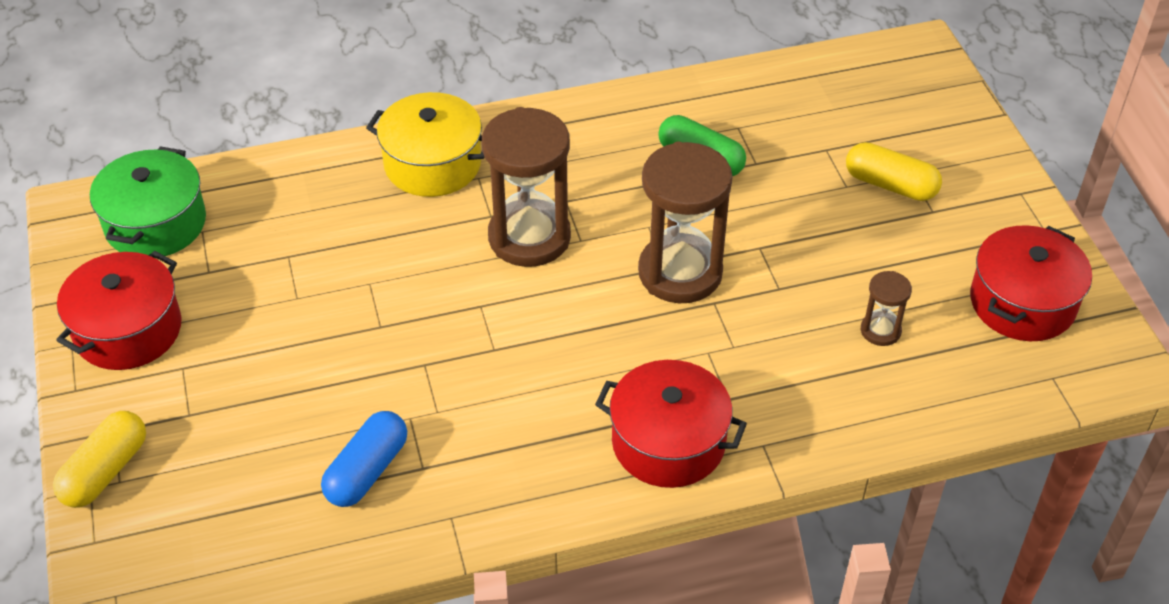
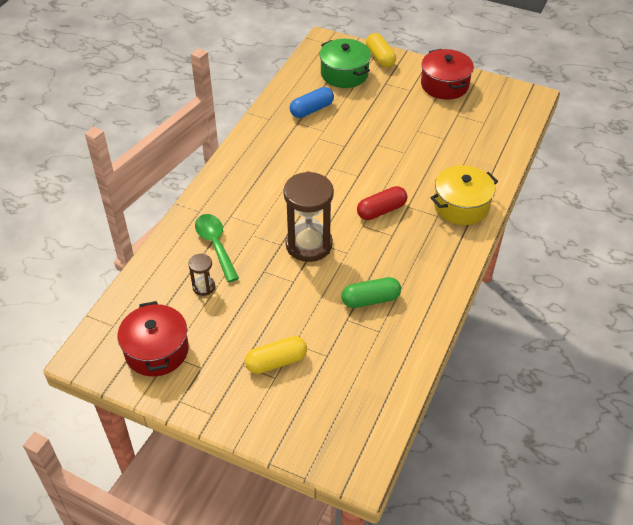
camera: 130 degrees right, 0 degrees up
green pot [90,146,206,258] -> green pot moved to [320,39,371,88]
blue capsule [321,411,407,507] -> blue capsule turned 75 degrees clockwise [290,87,334,118]
brown hourglass [482,107,571,267] -> red capsule [357,186,407,220]
red pot [595,360,747,488] -> none
none -> green spoon [195,214,239,282]

